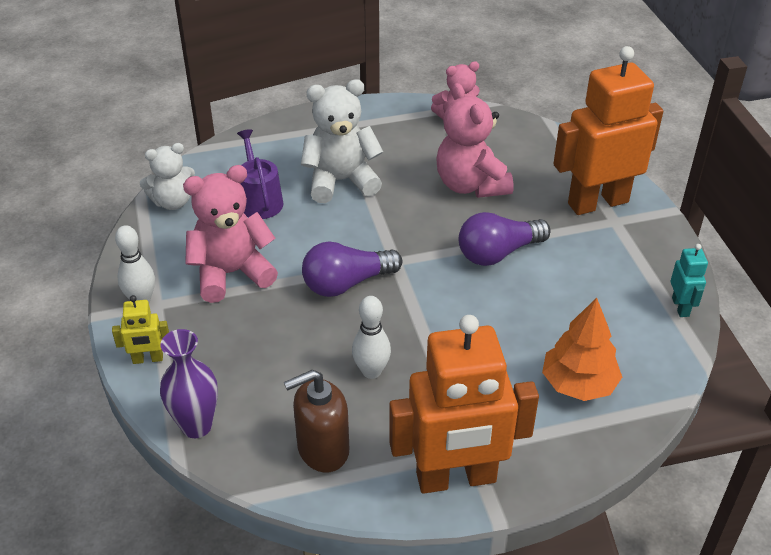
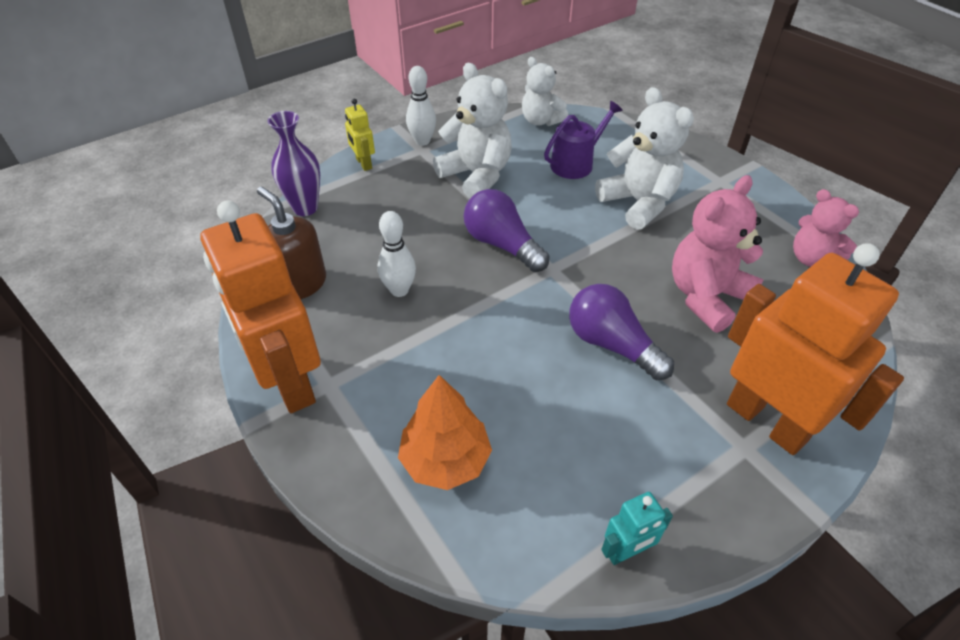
camera: 70 degrees right, 5 degrees up
pink teddy bear [183,165,278,303] -> white teddy bear [433,63,512,198]

